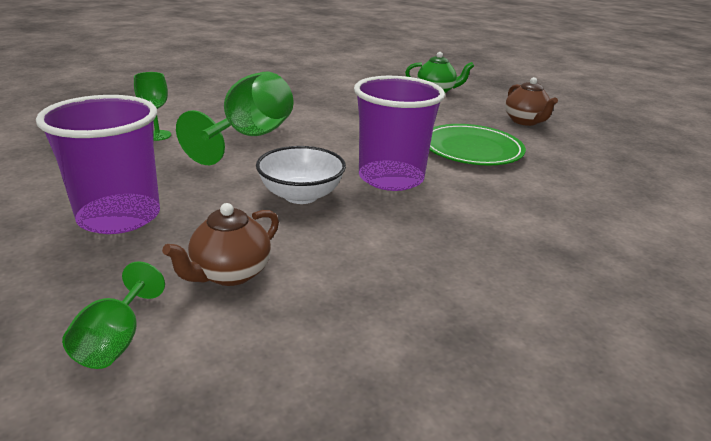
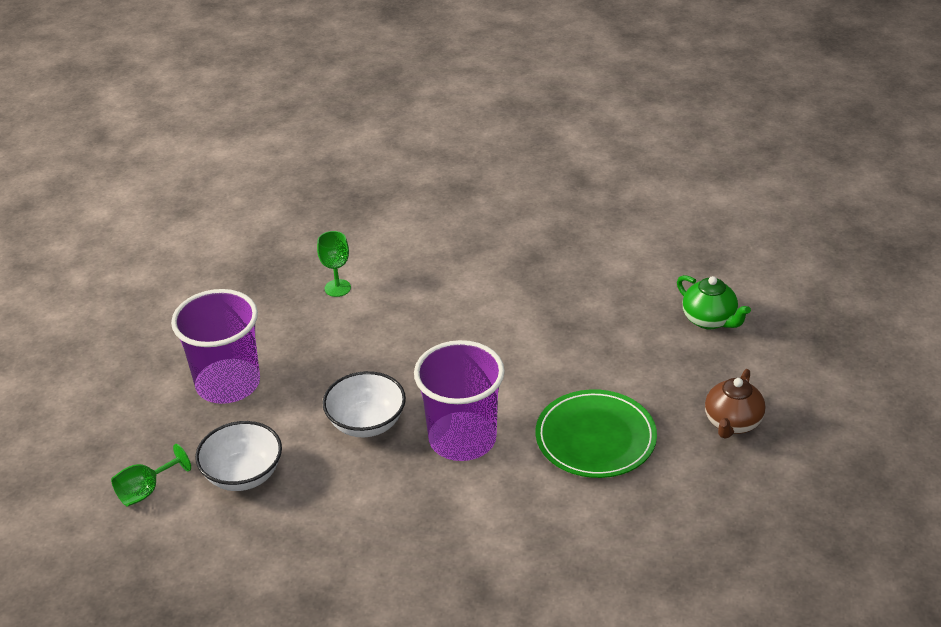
camera: 45 degrees right, 10 degrees up
brown teapot [162,203,279,286] -> white bowl [195,421,282,491]
green goblet [176,71,294,165] -> none

